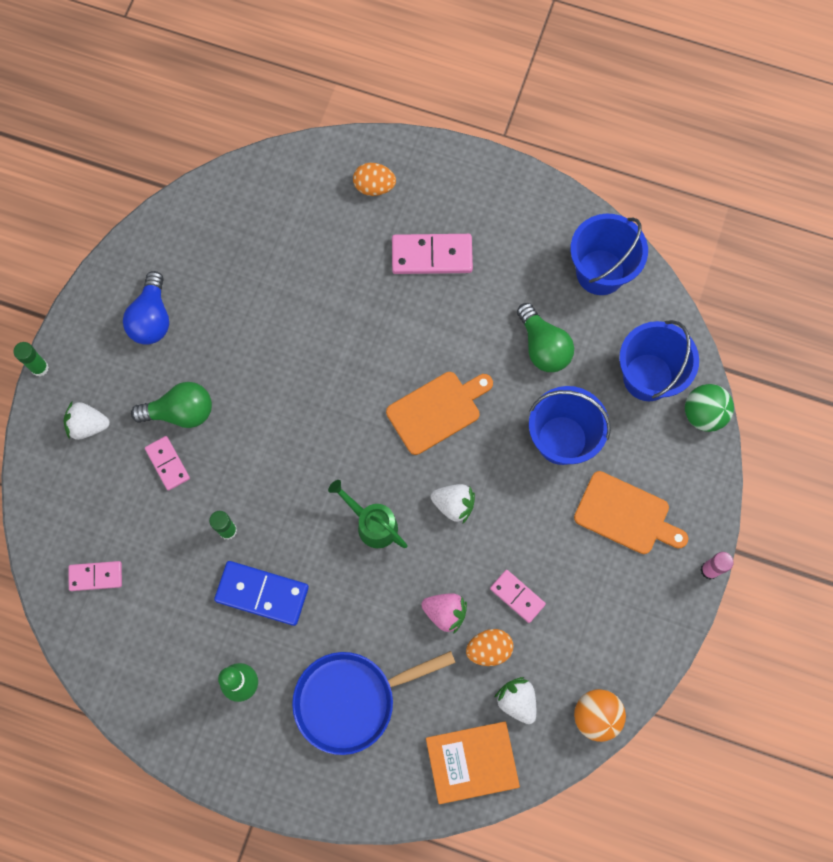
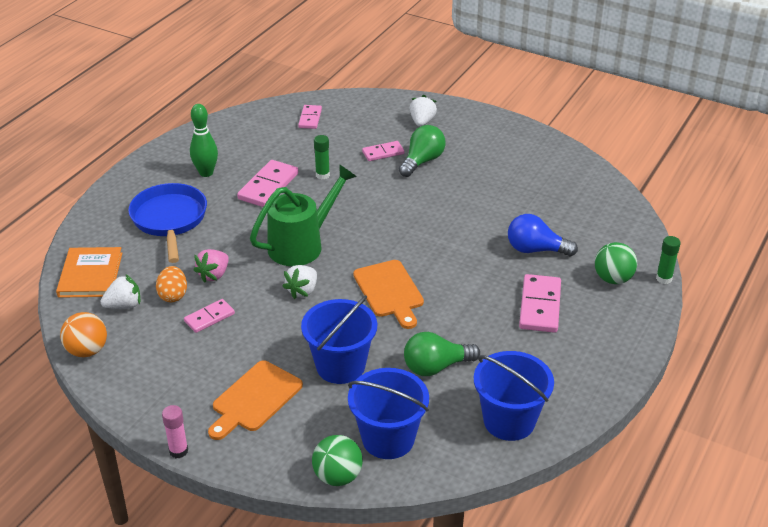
camera: 100 degrees right, 35 degrees down
green glue stick [13,342,49,376] -> green glue stick moved to [656,236,681,284]
blue light bulb [123,271,169,345] -> blue light bulb moved to [508,214,578,256]
green light bulb [131,382,212,428] -> green light bulb turned 150 degrees counterclockwise [399,125,446,177]
blue domino [214,561,309,626] -> pink domino [237,160,298,207]
green watering can [328,480,408,548] -> green watering can [250,164,357,266], size x1.61
orange egg [353,163,396,196] -> green ball [595,242,637,284]

